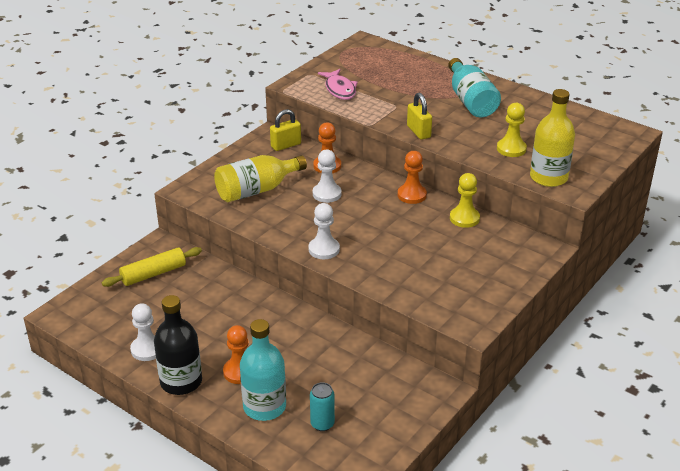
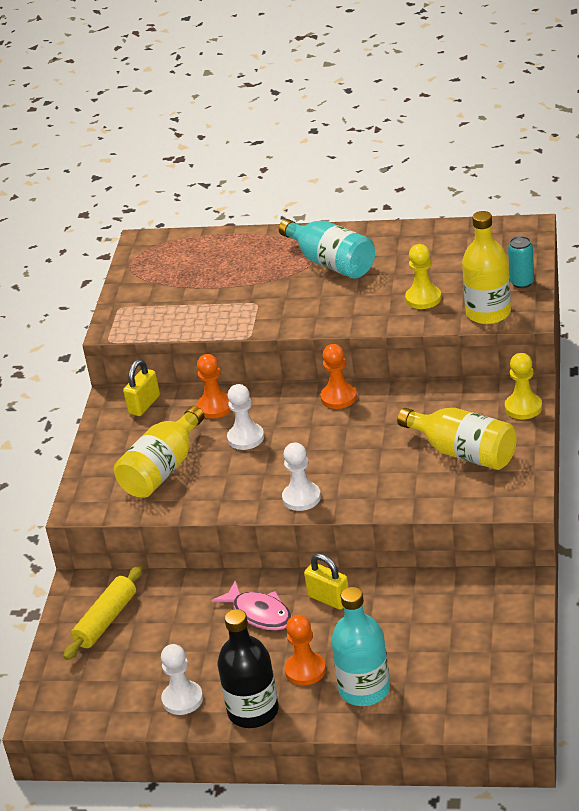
camera: 25 degrees left, 0 degrees up
turquoise can [310,382,335,431] -> turquoise can moved to [508,236,534,288]
pink fish [318,69,358,100] -> pink fish moved to [211,580,292,630]
yellow padlock [407,93,432,140] -> yellow padlock moved to [304,553,349,610]
yellow pawn [450,173,480,228] -> yellow pawn moved to [505,353,542,419]
none -> yellow bottle [397,408,517,470]

